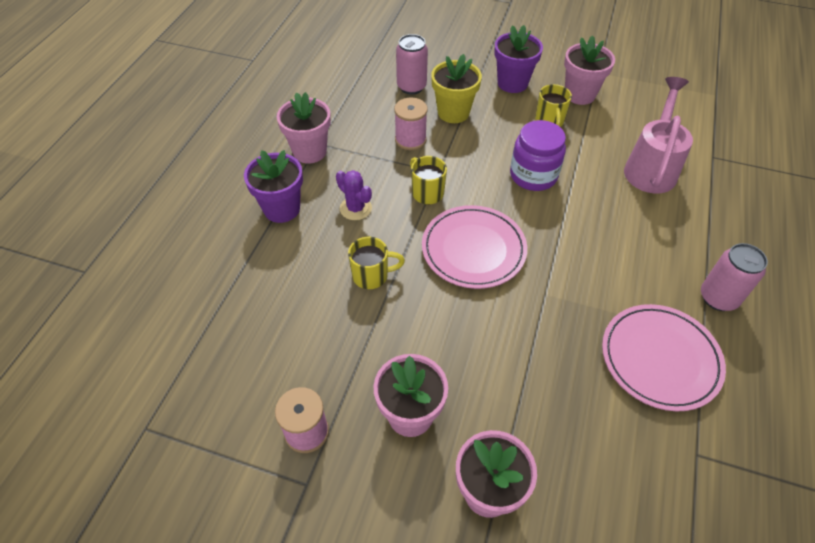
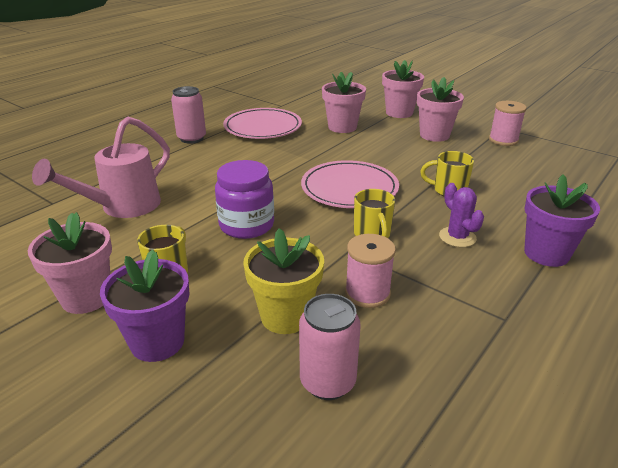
camera: 160 degrees left, 20 degrees down
pink flower pot [277,92,331,164] -> pink flower pot moved to [322,72,366,133]

